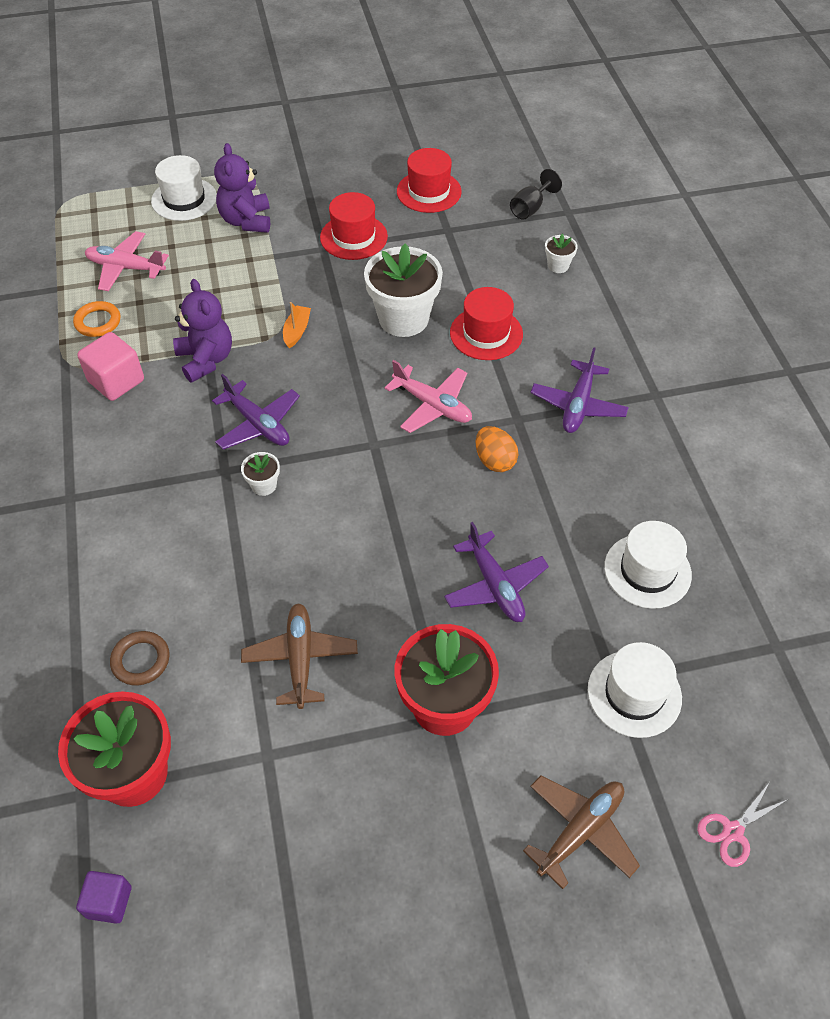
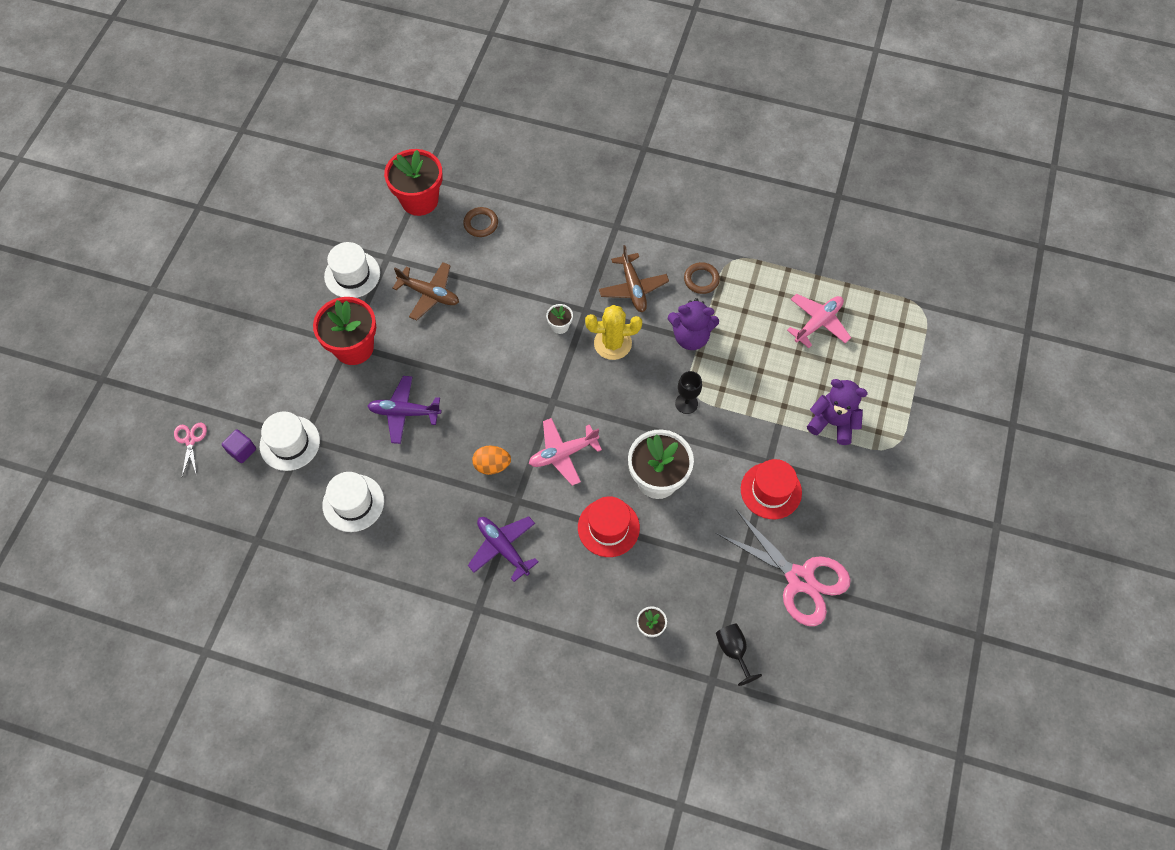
camera: 120 degrees right, 10 degrees up
orange ring [73,301,120,337] -> none
purple cube [76,871,131,924] -> purple cube moved to [222,429,256,463]
pink cube [77,332,144,401] -> brown ring [684,262,720,294]
white hat [151,155,217,221] -> white hat moved to [324,242,380,298]
purple plane [212,374,300,449] -> yellow cactus [585,305,642,360]
orange boat [283,302,311,348] -> black goblet [675,371,702,414]
red hat [397,148,462,213] -> pink scissors [716,510,851,626]
brown plane [523,775,640,889] -> brown plane moved to [599,245,669,312]

